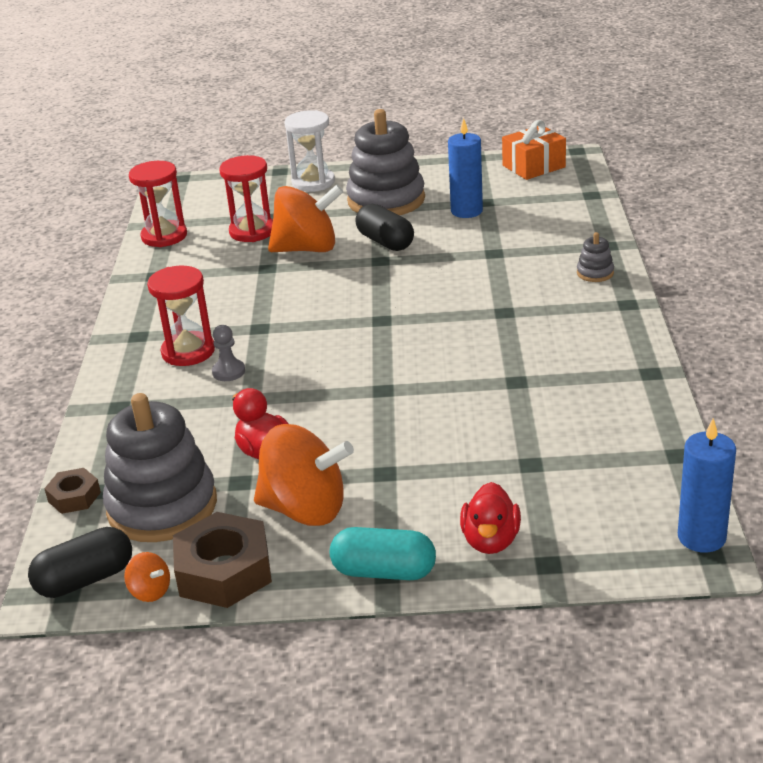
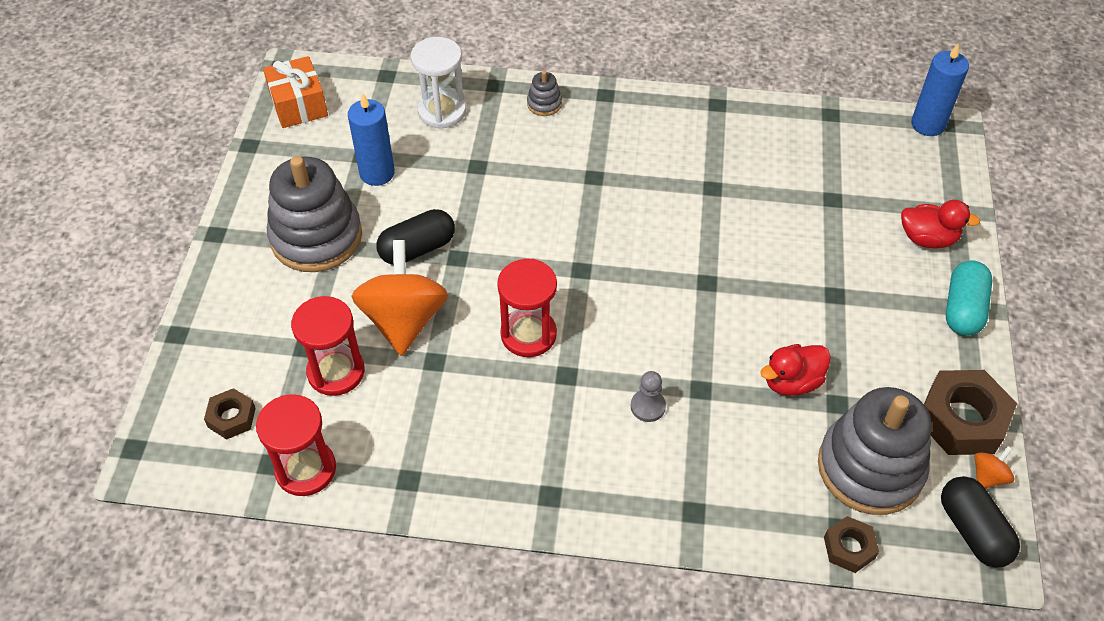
camera: 85 degrees left, 20 degrees up
red hourglass [147,266,215,366] -> red hourglass moved to [497,259,557,357]
orange spinning top [254,424,354,526] -> none
white hourglass [284,110,335,192] -> white hourglass moved to [411,37,466,129]
none -> brown nut [204,388,256,440]

